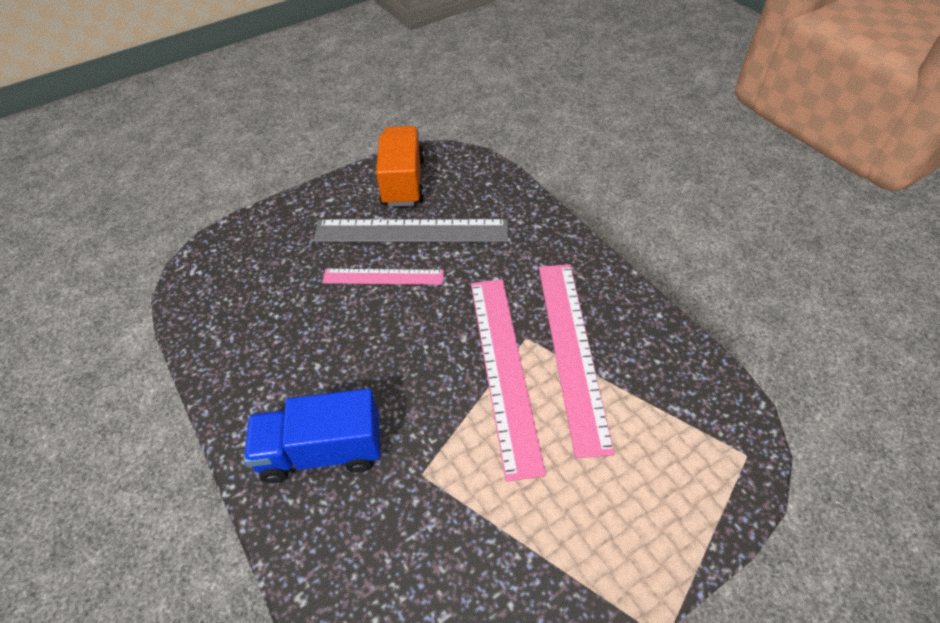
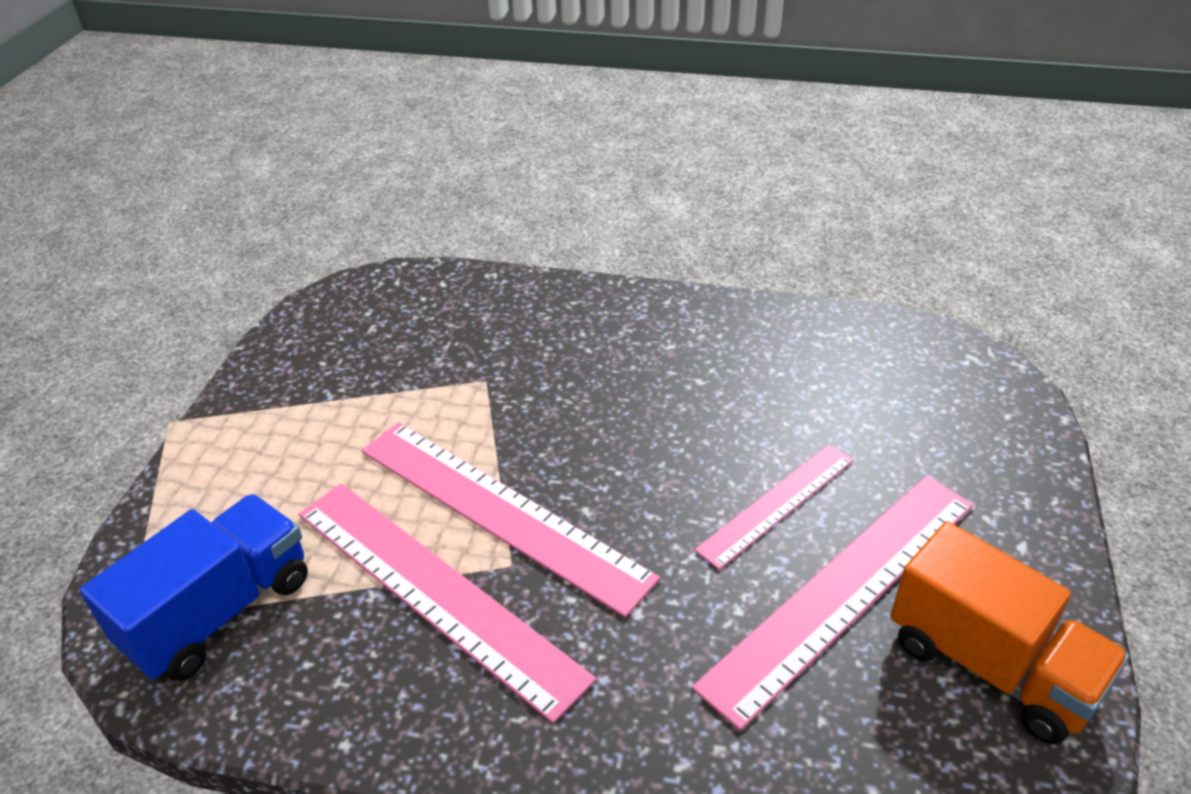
camera: 135 degrees right, 10 degrees down
blue truck [244,388,381,483] -> blue truck moved to [80,494,308,681]
grey ruler [313,219,508,242] -> pink ruler [692,476,974,731]

